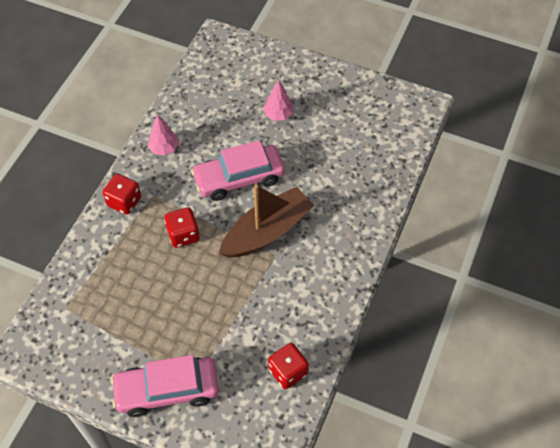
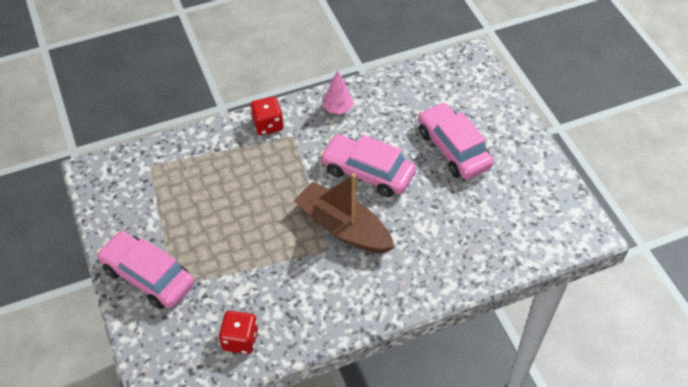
camera: 45 degrees right, 5 degrees down
red dice [164,207,200,248] -> none
brown boat [219,185,315,258] -> brown boat turned 150 degrees counterclockwise [294,173,395,253]
pink tree [263,80,294,121] -> pink car [418,102,494,180]

